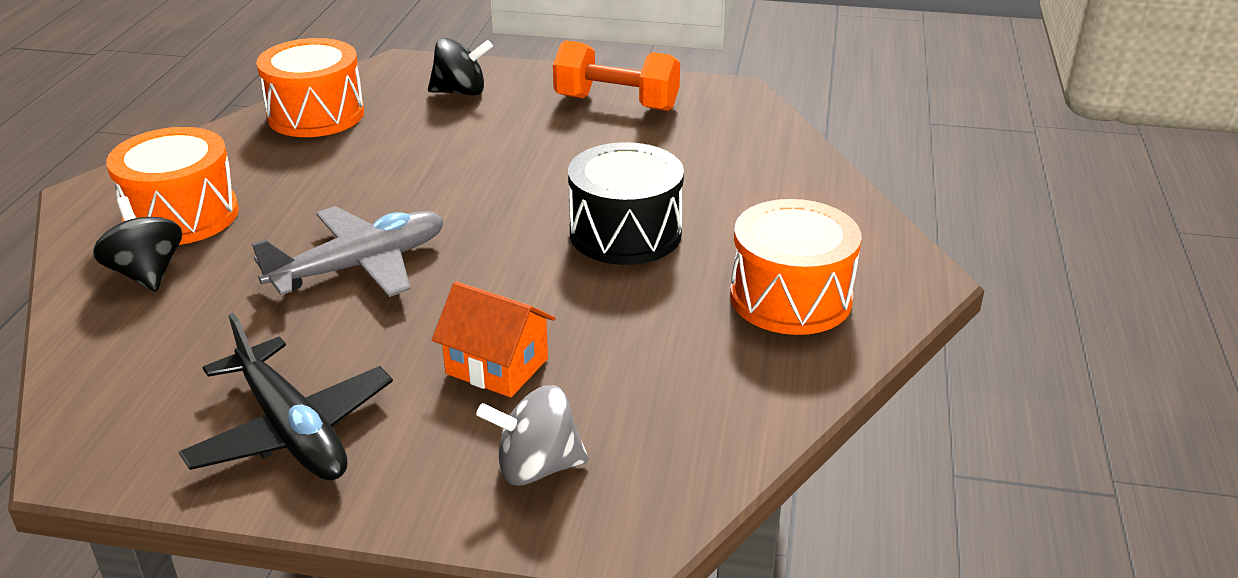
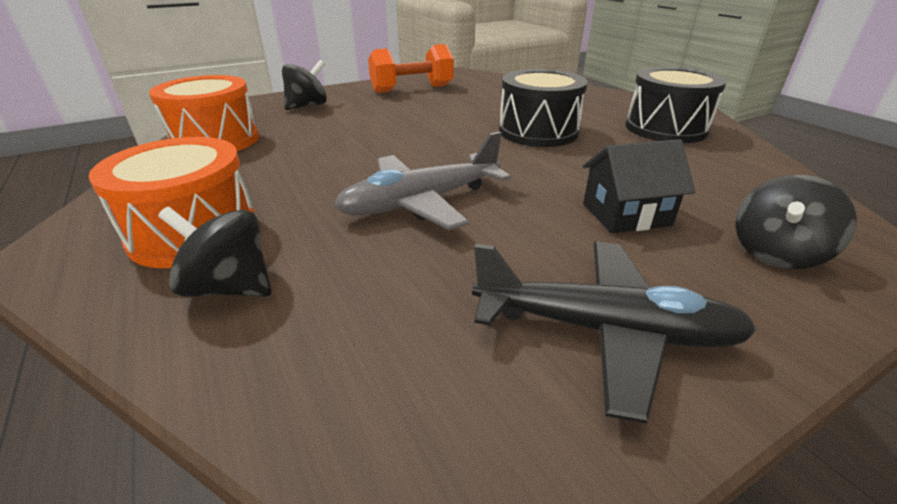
camera: 40 degrees left, 0 degrees up
grey plane [252,206,444,297] -> grey plane turned 135 degrees counterclockwise [334,132,511,230]
orange house [432,281,556,397] -> black house [583,139,695,233]
grey spinning top [476,385,589,486] -> black spinning top [735,175,857,269]
orange drum [730,199,862,335] -> black drum [625,67,727,143]

